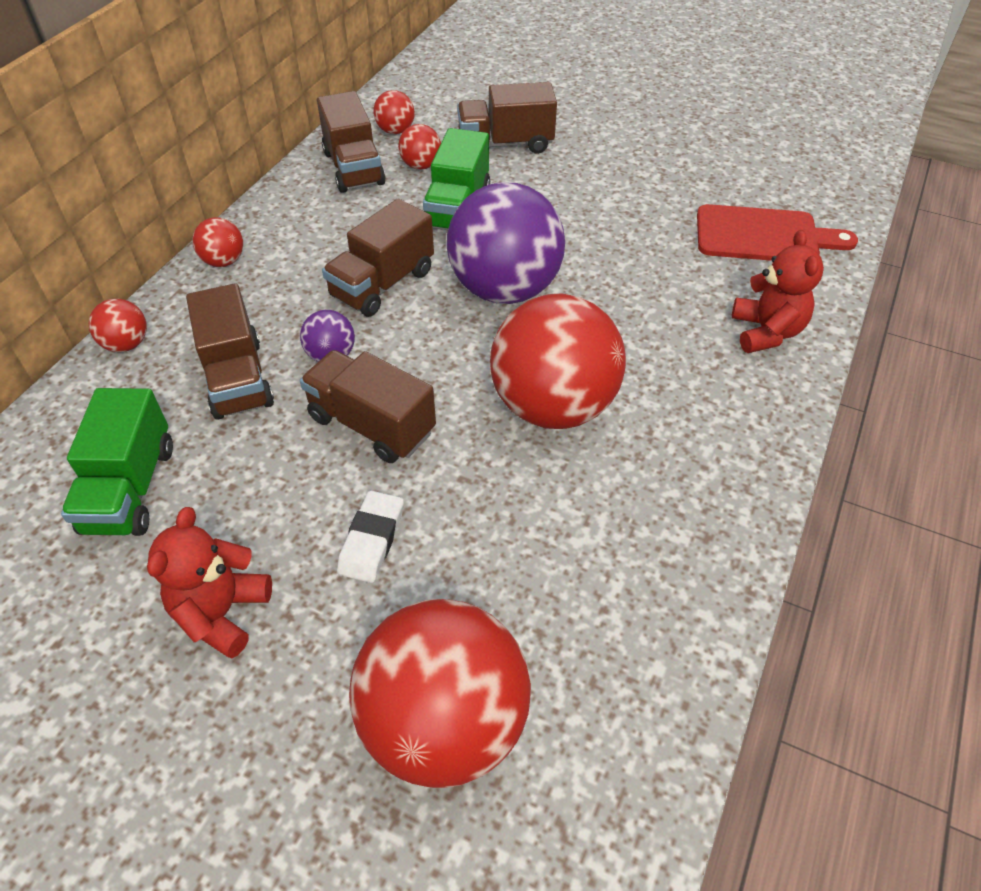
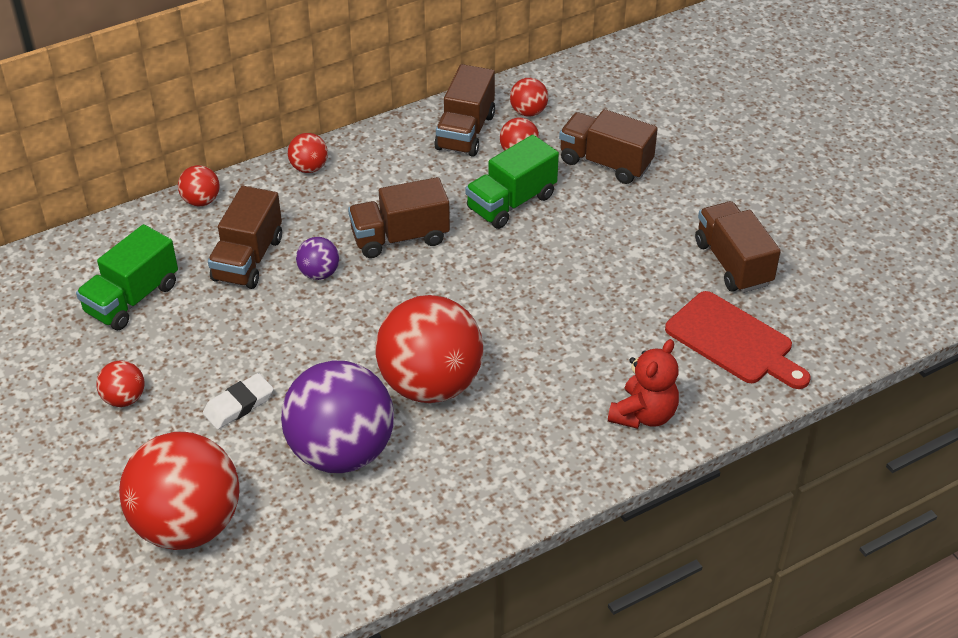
camera: 35 degrees right, 5 degrees down
red teddy bear [147,507,272,658] -> red ball [96,360,145,407]
brown truck [300,350,436,463] -> brown truck moved to [695,201,781,293]
purple ball [447,182,565,304] -> purple ball moved to [281,361,394,473]

